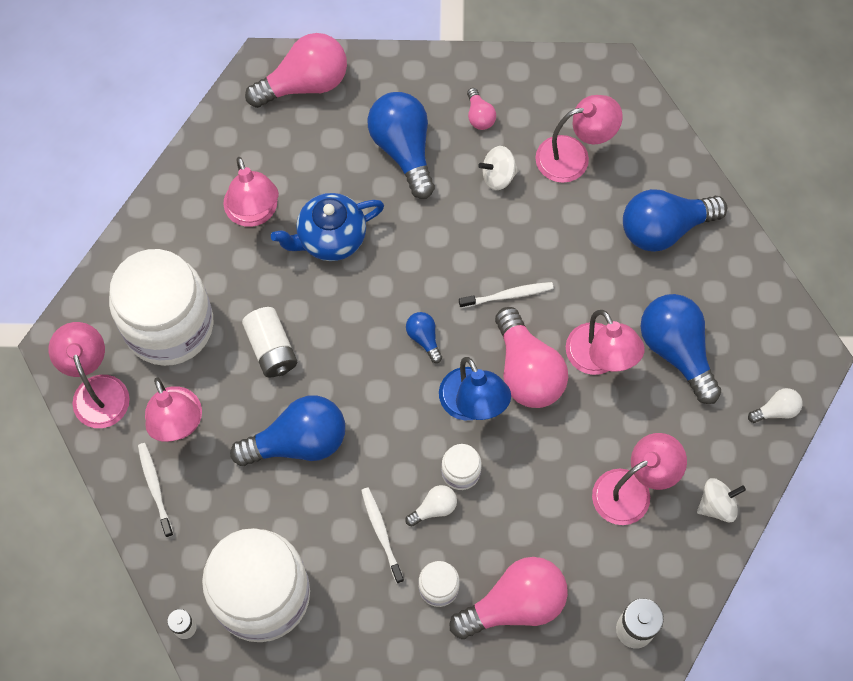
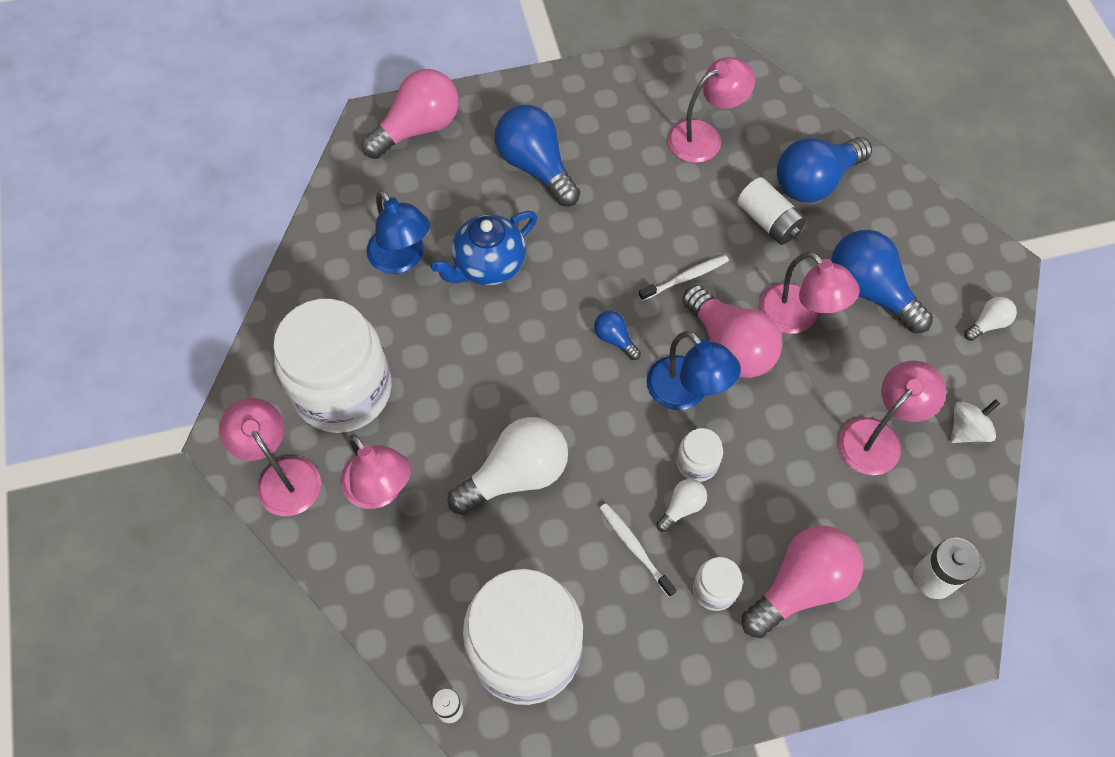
camera: 15 degrees left, 5 degrees down
white toothbrush [138,443,174,537] -> none
pink lamp [223,157,279,227] -> blue lamp [367,190,430,274]
blue light bulb [230,395,345,466] -> white light bulb [448,417,568,515]
white battery [242,307,297,377] -> white battery moved to [737,177,806,245]
pink light bulb [467,88,496,130] -> none
white spinning top [478,146,519,190] -> none

